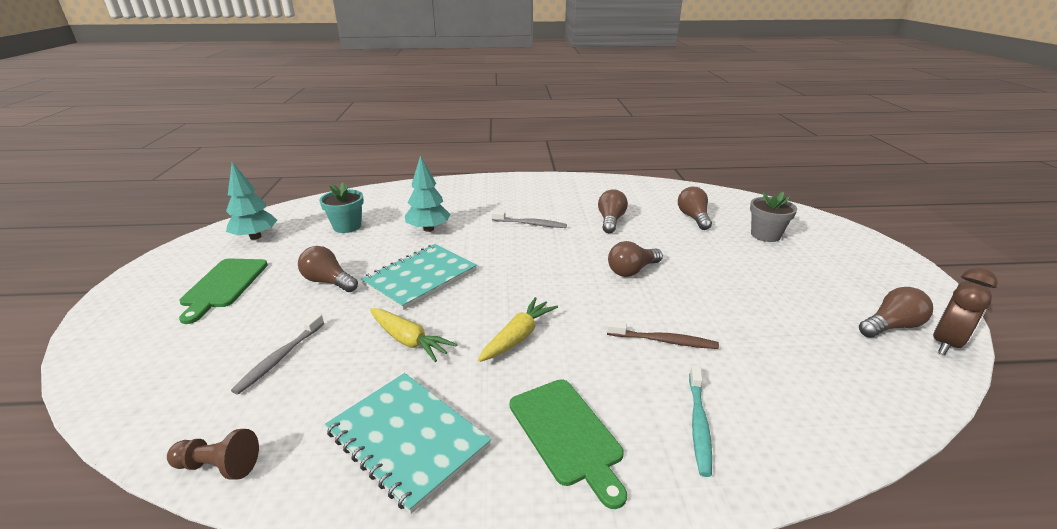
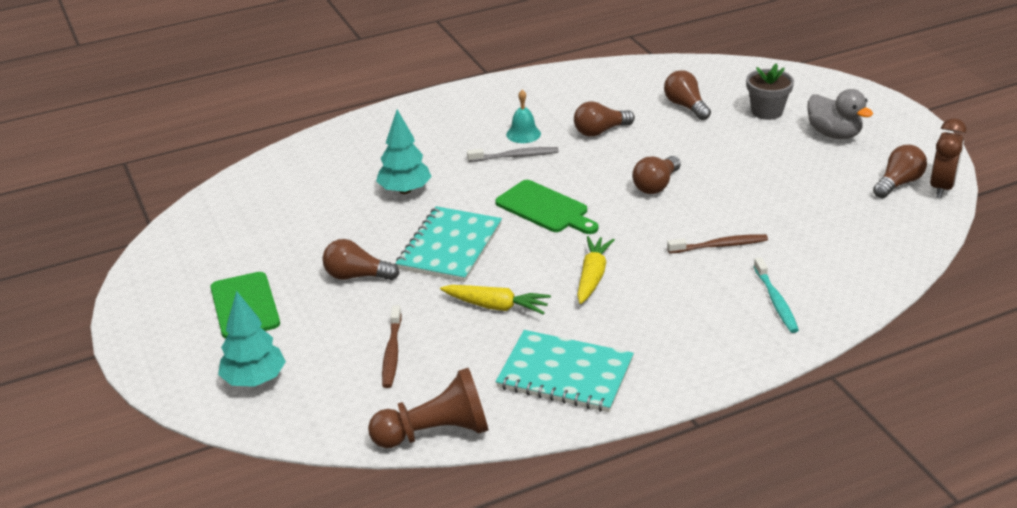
camera: 20 degrees left, 5 degrees up
brown pawn [167,429,259,479] -> brown pawn [368,368,488,448], size x1.68
turquoise tree [226,162,277,240] -> turquoise tree moved to [218,291,286,387]
grey toothbrush [231,313,324,395] -> brown toothbrush [382,305,402,388]
turquoise flower pot [319,182,364,233] -> none
green cutting board [509,379,627,509] -> green cutting board moved to [495,180,598,234]
brown light bulb [598,189,628,233] -> brown light bulb turned 105 degrees counterclockwise [574,101,635,137]
none -> turquoise bell [506,90,541,143]
none -> grey duck [807,89,873,139]

